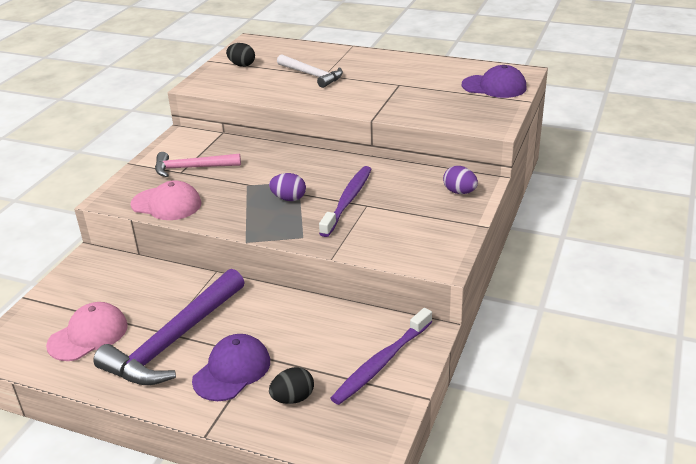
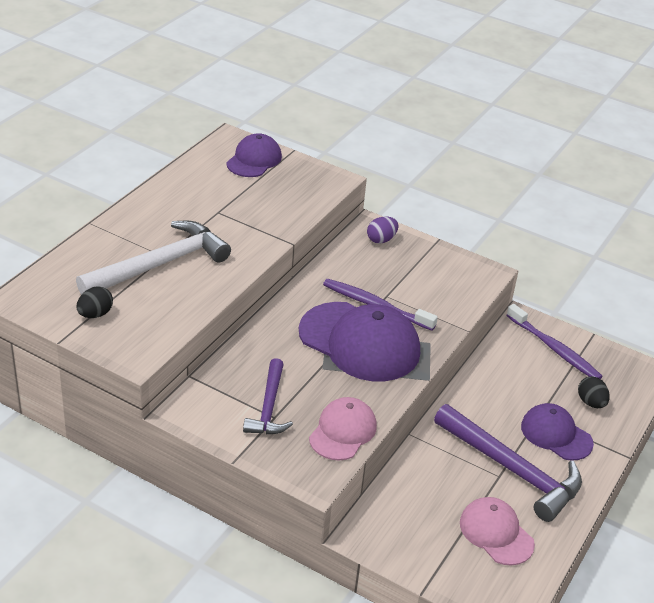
camera: 85 degrees left, 5 degrees up
pink hammer [155,152,241,177] -> purple hammer [243,358,293,434]
purple egg [269,173,306,201] -> purple cap [299,302,420,381]
white hammer [277,54,343,88] -> white hammer [76,221,231,295], size x1.65

